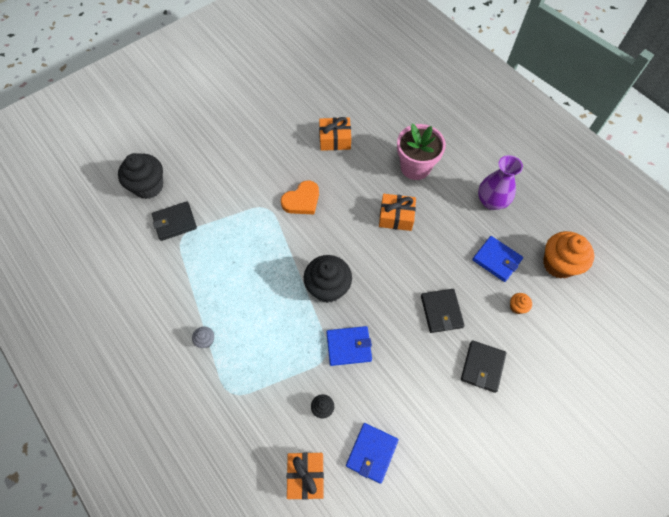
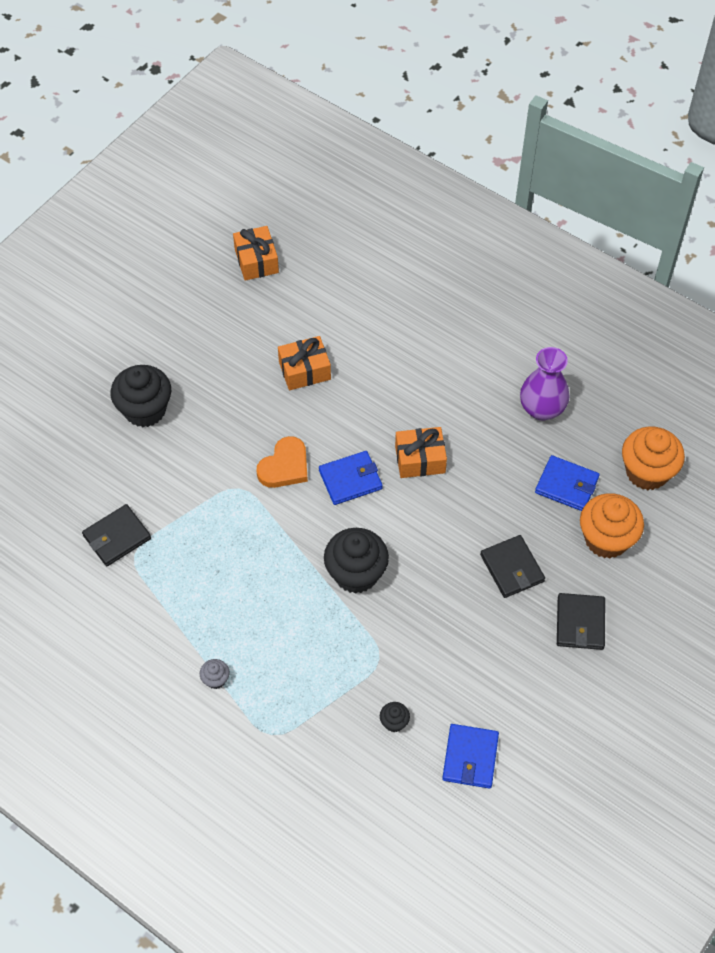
camera: 15 degrees left, 5 degrees down
black cupcake [118,153,163,199] -> black cupcake moved to [111,365,171,427]
orange gift [287,452,324,500] -> orange gift moved to [233,226,279,281]
blue wallet [327,326,372,366] -> blue wallet moved to [319,451,383,505]
pink flower pot [397,124,446,180] -> none
orange cupcake [510,293,532,314] -> orange cupcake [580,493,644,558], size x2.24

